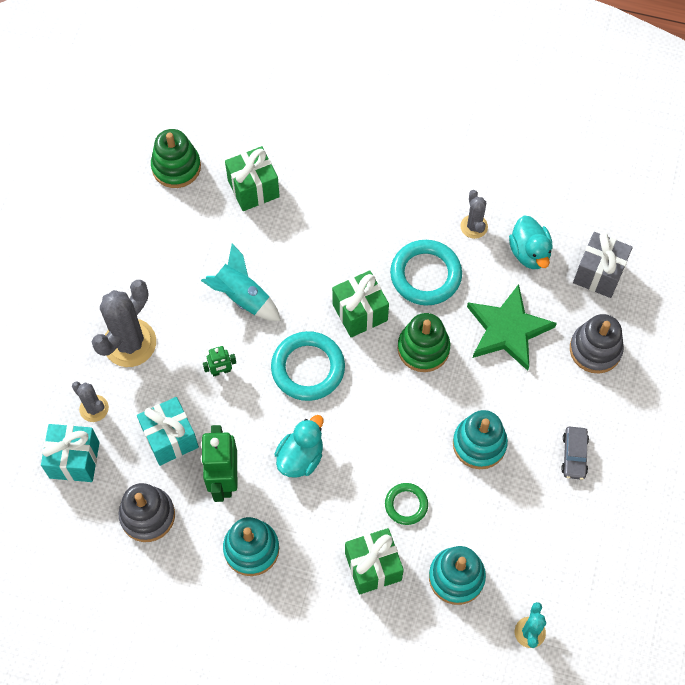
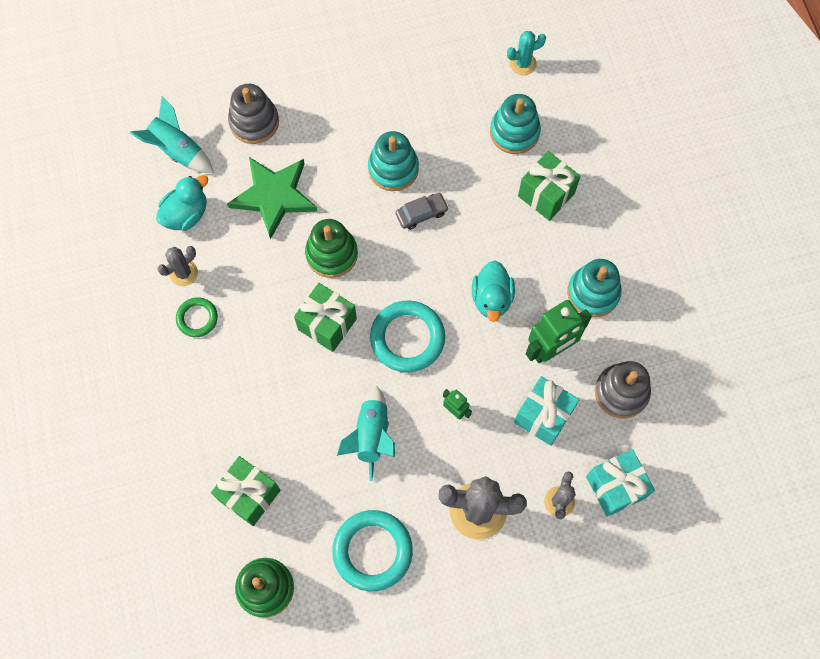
camera: 120 degrees left, 5 degrees up
turquoise duck [274,415,324,478] -> turquoise duck turned 90 degrees counterclockwise [472,261,515,322]
green ring [385,483,428,525] -> green ring moved to [176,297,218,337]
turquoise ring [390,240,462,306] -> turquoise ring moved to [332,510,413,591]
grey car [561,427,589,480] -> grey car moved to [395,193,449,230]
grey gift [573,232,633,298] -> turquoise rocket [130,96,214,173]

